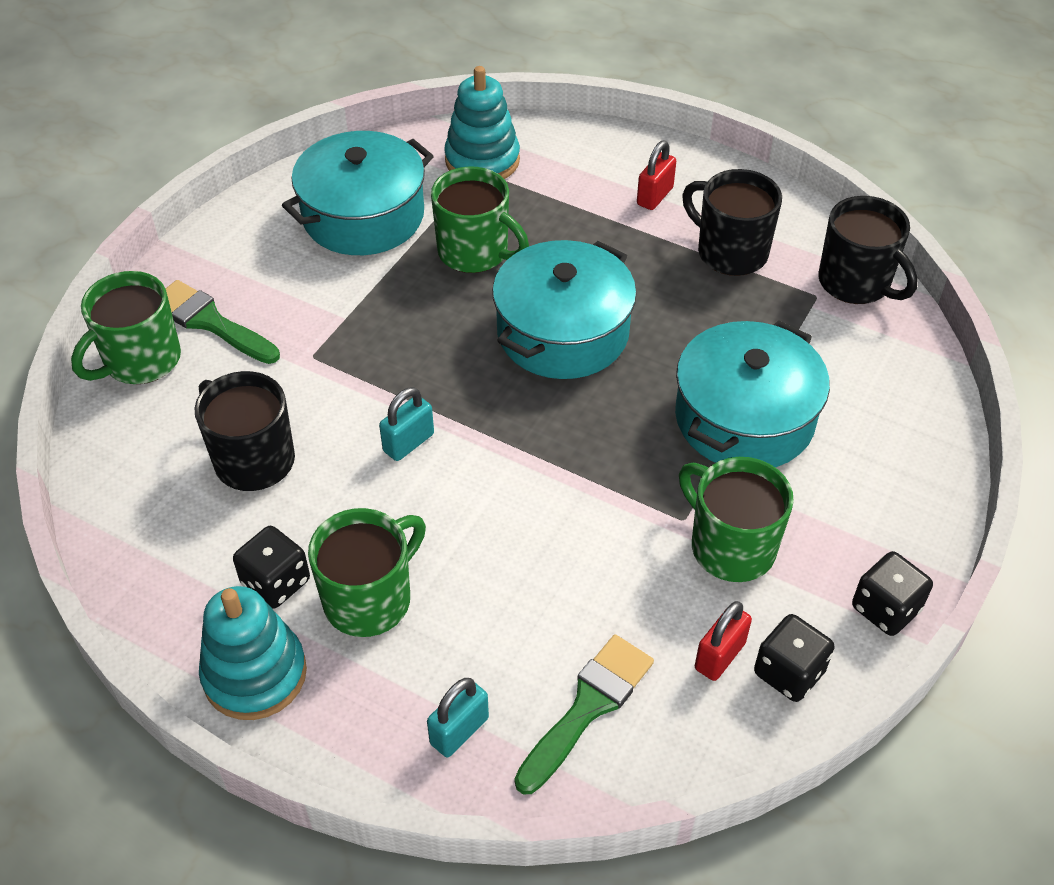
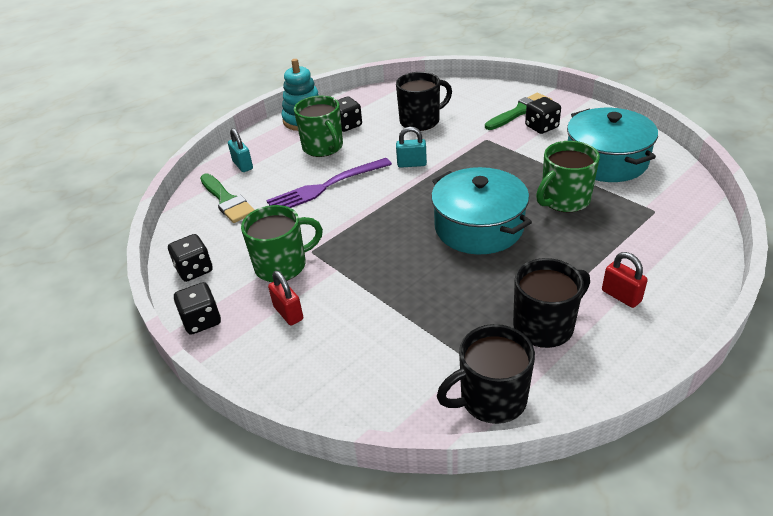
camera: 110 degrees right, 10 degrees down
green mug [71,271,181,384] -> none
turquoise padlock [379,387,434,461] -> turquoise padlock turned 60 degrees counterclockwise [396,127,427,168]
turquoise stacking toy [444,66,520,179] -> none
turquoise pot [675,320,830,467] -> none
red padlock [695,601,752,681] -> red padlock moved to [268,271,303,325]
none -> purple fork [266,158,392,208]
none -> black dice [525,97,561,134]

